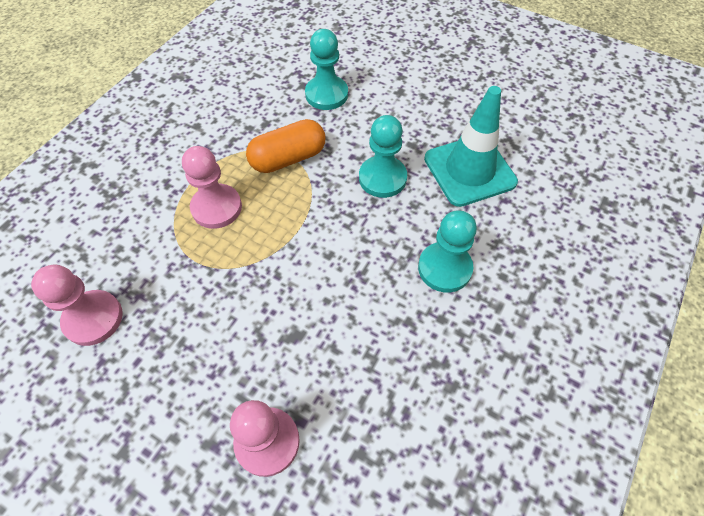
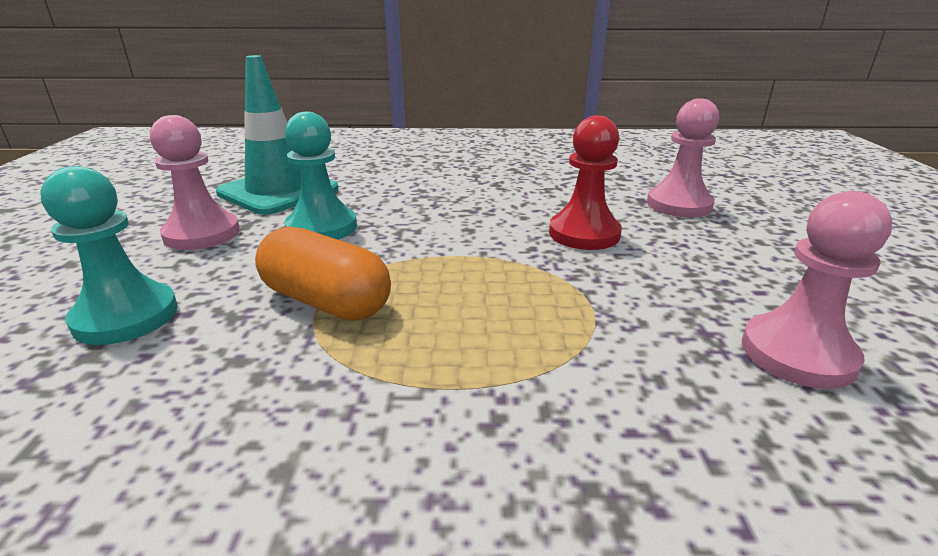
camera: 120 degrees left, 30 degrees down
pink pawn [182,146,242,229] -> pink pawn moved to [150,115,240,250]
turquoise pawn [418,210,477,293] -> none
none -> red pawn [549,115,622,250]

